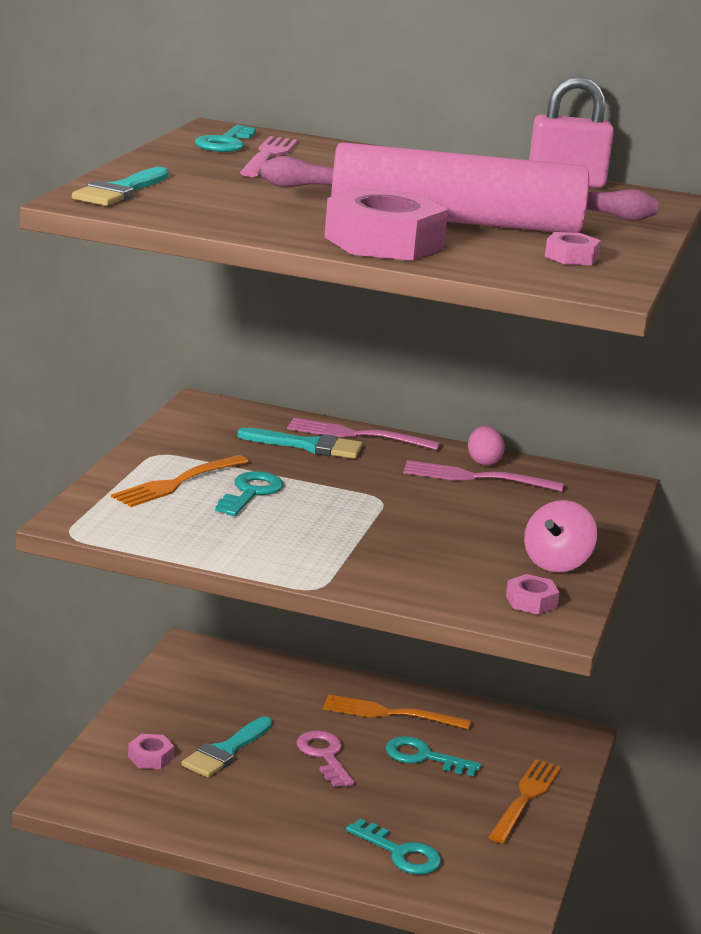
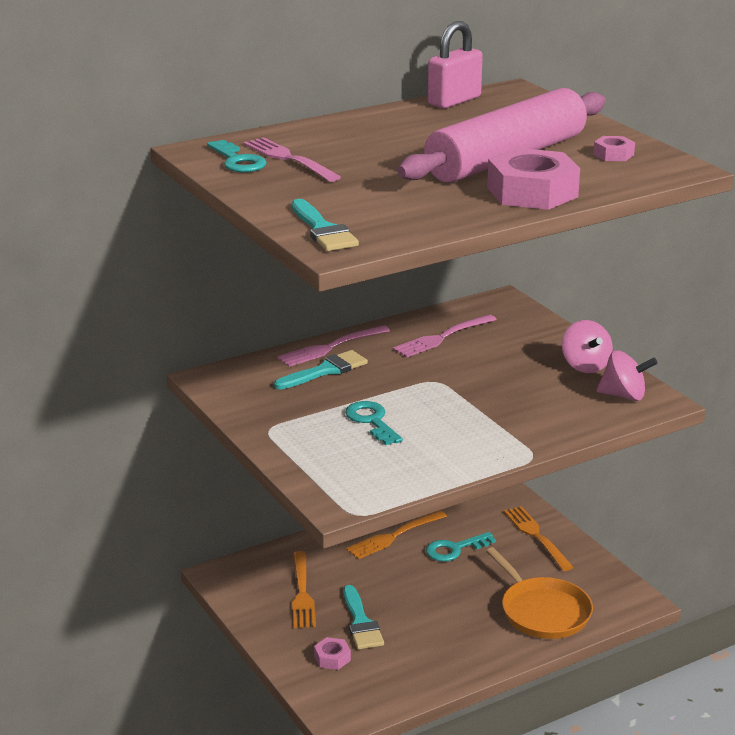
camera: 45 degrees left, 5 degrees up
orange fork [111,455,249,507] -> orange fork moved to [292,551,316,628]
pink key [296,730,354,787] -> none
turquoise key [346,819,441,875] -> orange pan [486,547,593,639]
pink egg [468,426,505,465] -> none
pink nut [506,574,559,615] -> pink spinning top [597,350,658,401]

